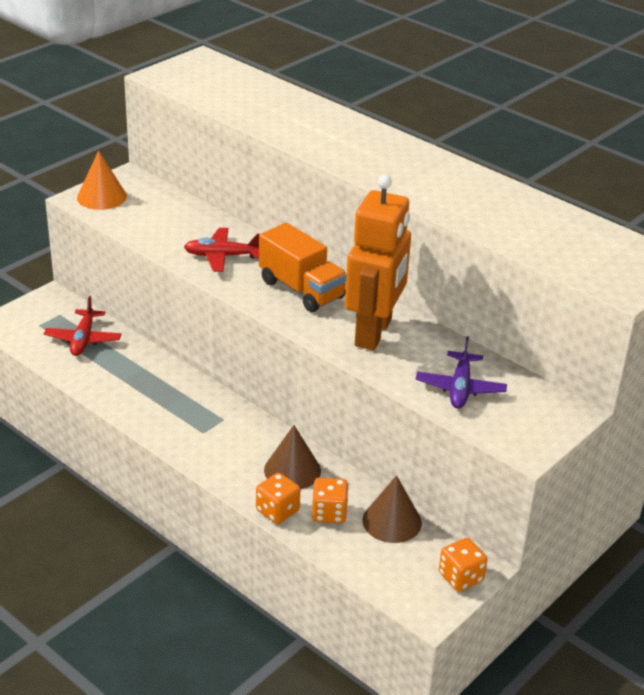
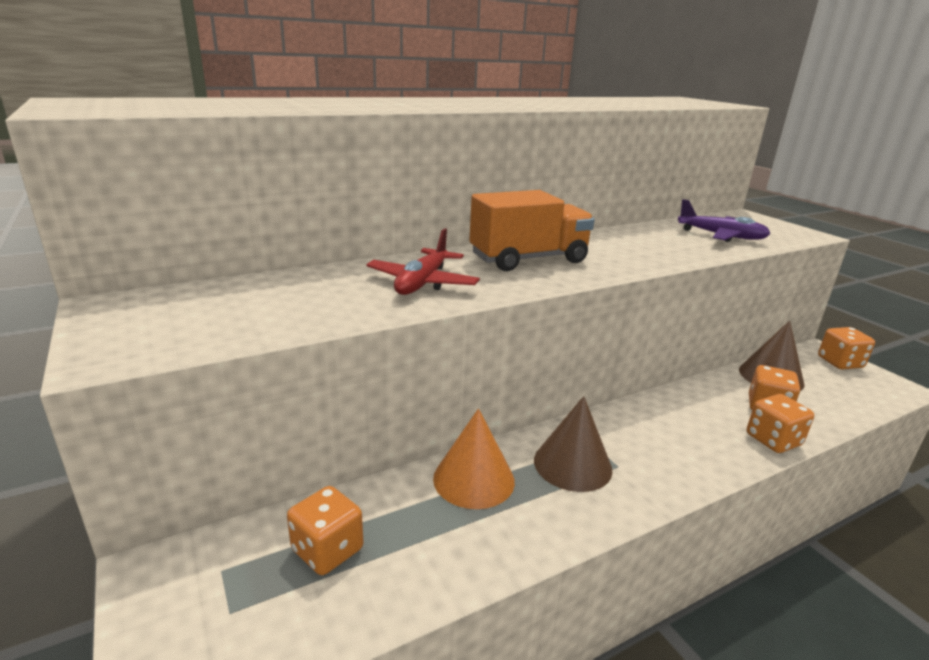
camera: 70 degrees left, 10 degrees down
red plane [44,296,121,356] -> orange dice [287,486,363,575]
orange cone [77,151,127,210] -> orange cone moved to [433,408,515,509]
brown cone [264,425,321,489] -> brown cone moved to [534,396,613,492]
orange robot [345,175,411,350] -> none

